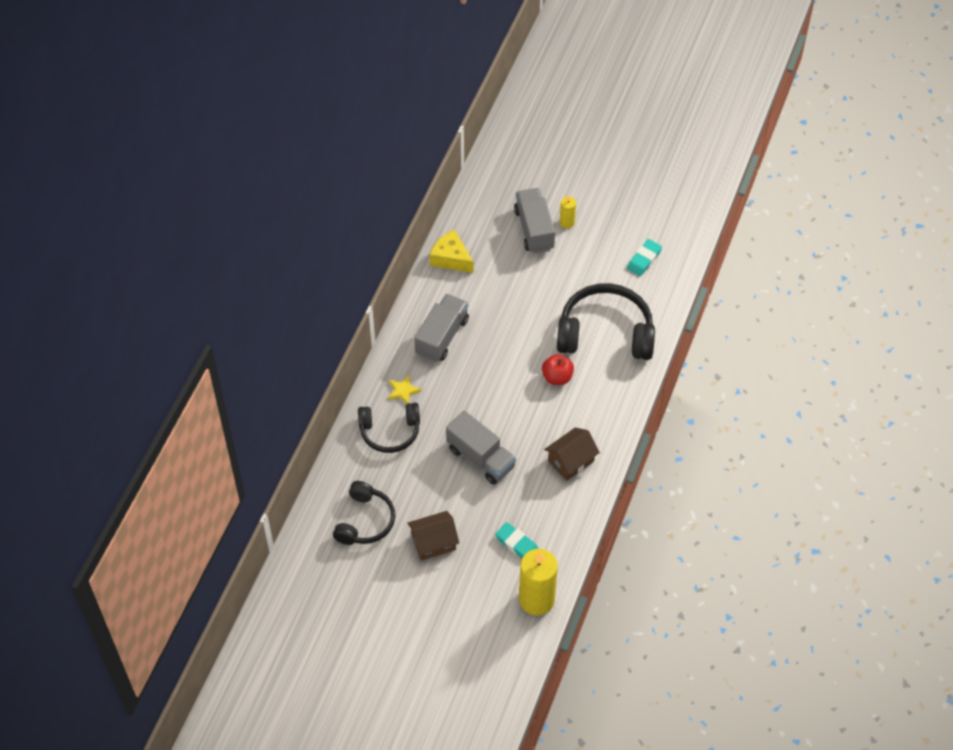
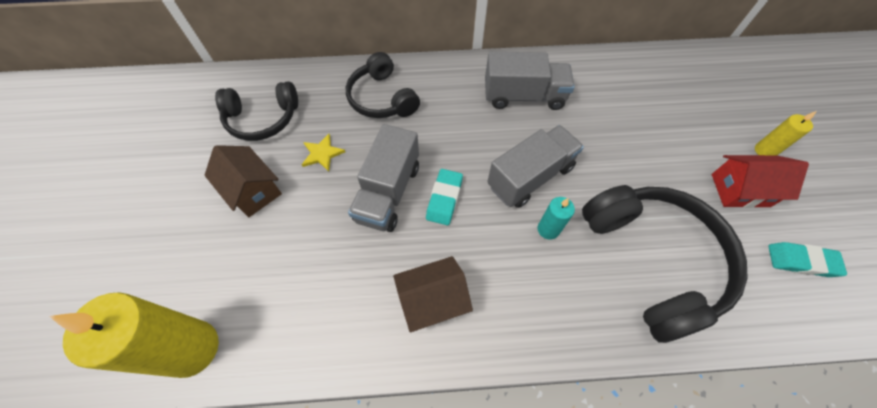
camera: 65 degrees right, 5 degrees up
yellow star [388,375,422,404] -> yellow star moved to [302,134,345,171]
yellow cheese [430,230,473,273] -> none
turquoise eraser [495,522,539,558] -> turquoise eraser moved to [426,169,463,225]
grey truck [514,188,555,254] -> grey truck moved to [487,125,584,208]
red apple [542,354,574,385] -> turquoise candle [537,197,575,240]
brown house [544,427,600,481] -> brown house turned 45 degrees counterclockwise [393,256,473,332]
none -> red house [712,155,809,208]

